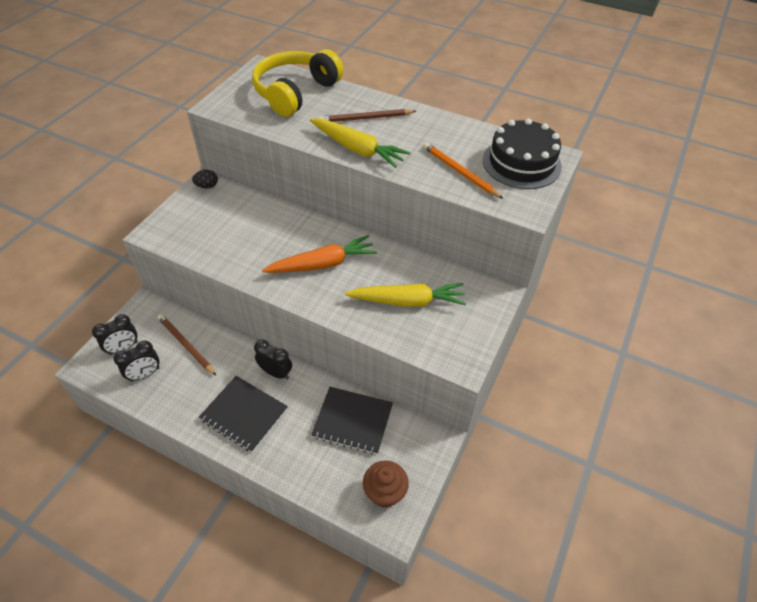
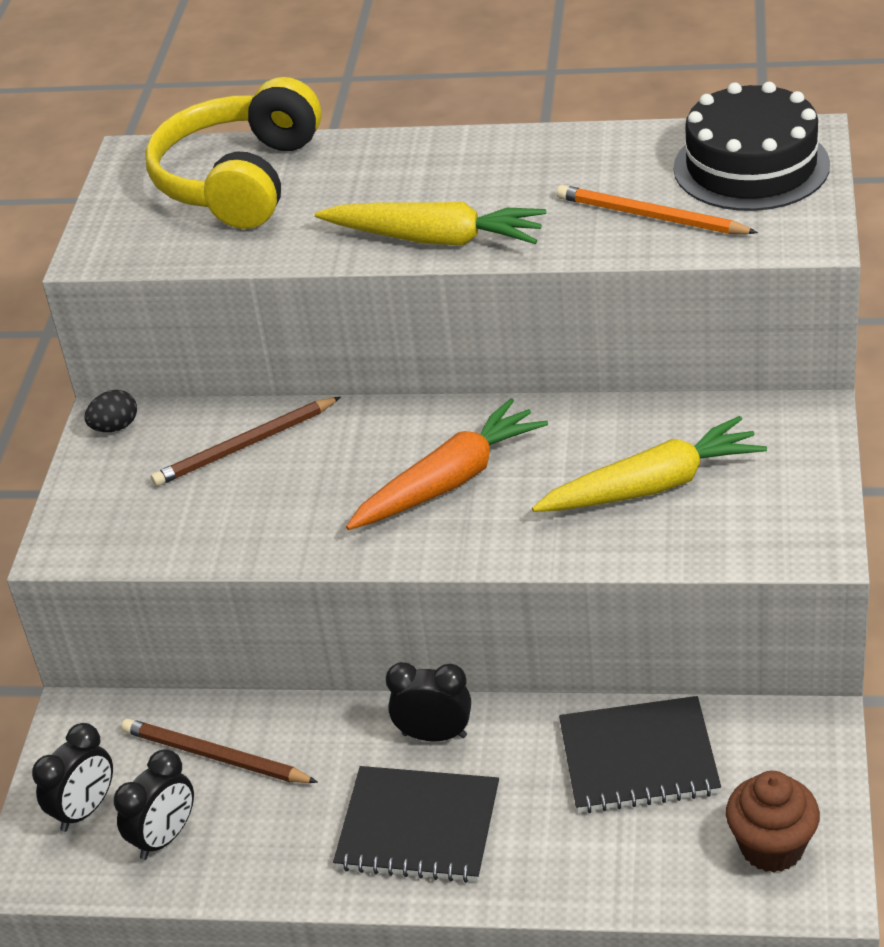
camera: 15 degrees left, 10 degrees down
brown pencil [318,109,416,122] -> brown pencil moved to [151,397,341,486]

